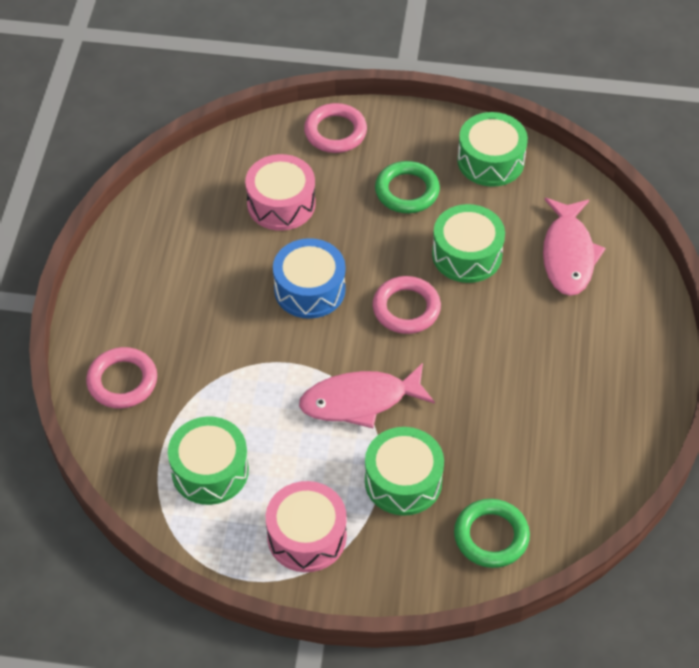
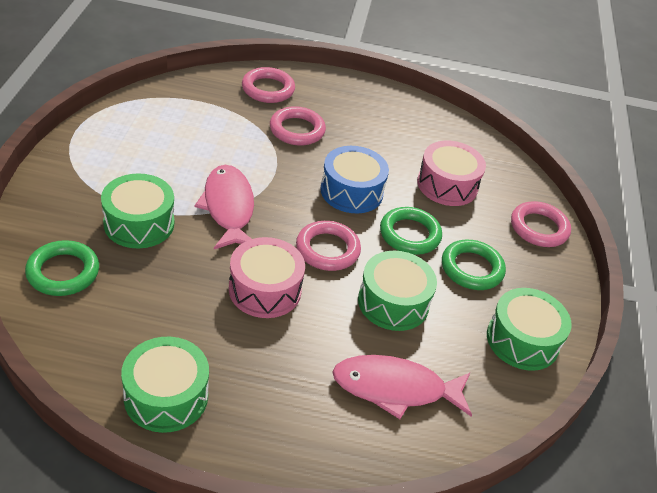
camera: 85 degrees right, 10 degrees down
green drum [168,417,249,505] -> green drum moved to [121,337,209,433]
pink drum [266,481,347,572] -> pink drum moved to [229,237,305,318]
none -> pink ring [270,106,326,146]
none -> green ring [380,207,442,255]

